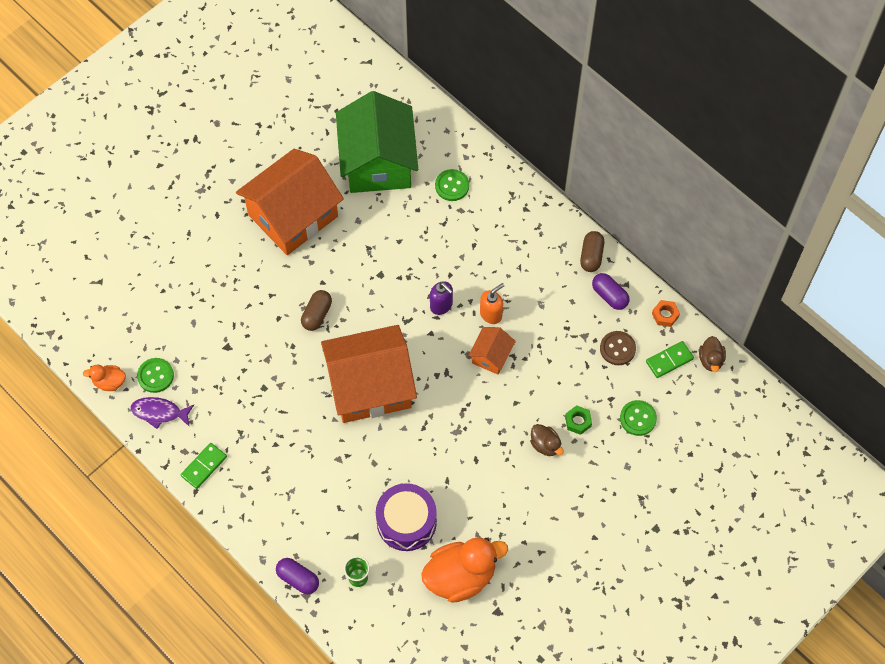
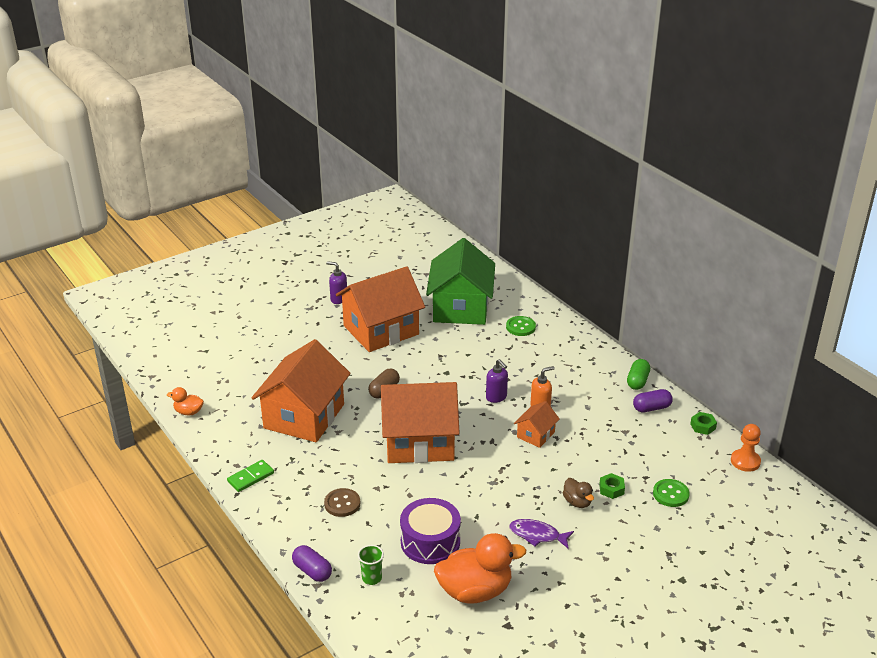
camera: 10 degrees right, 30 degrees down
purple fish [130,397,194,429] -> purple fish moved to [509,519,574,548]
green button [137,358,174,393] -> none
brown capsule [580,231,604,272] -> green capsule [627,359,650,390]
purple capsule [592,273,629,310] -> purple capsule turned 75 degrees counterclockwise [633,389,673,412]
brown button [600,331,636,365] -> brown button moved to [324,488,360,517]
green domino [646,341,694,378] -> none
orange nut [652,300,680,327] -> green nut [690,412,717,435]
brown duck [699,336,726,372] -> orange pawn [731,424,761,472]
none -> orange house [252,339,351,442]
none -> purple soap dispenser [326,261,347,304]

